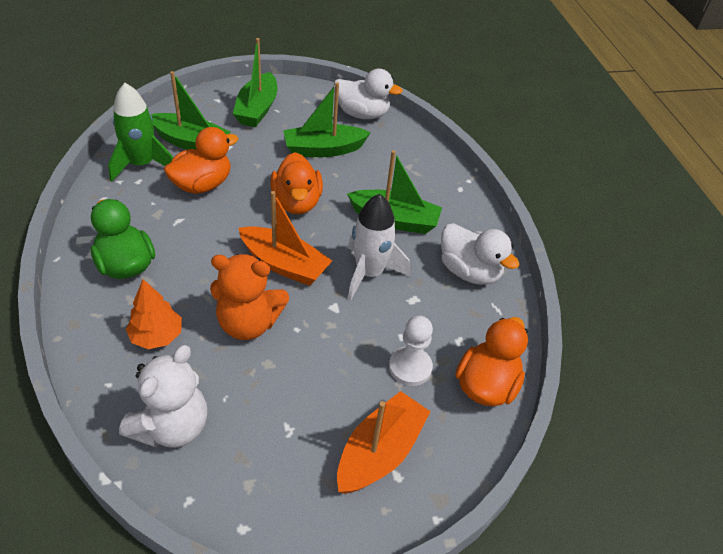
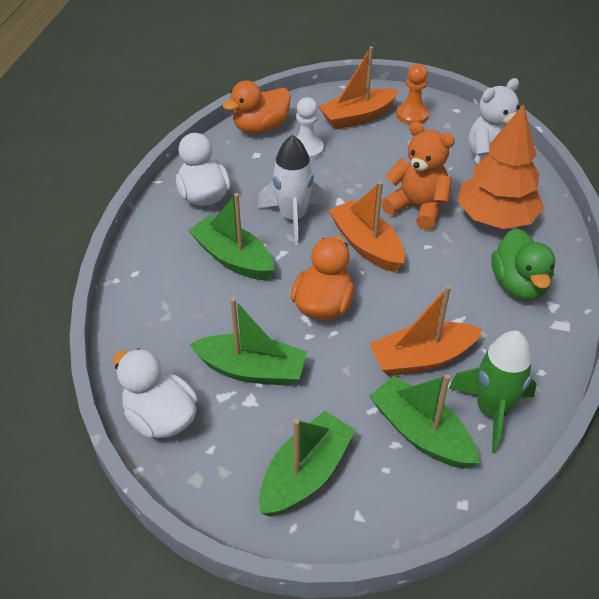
camera: 150 degrees left, 0 degrees up
orange tree [126,279,182,349] -> orange tree [458,105,544,229], size x1.80
orange duck [164,127,238,194] -> orange boat [369,285,483,376]
none -> orange pawn [396,64,429,125]

